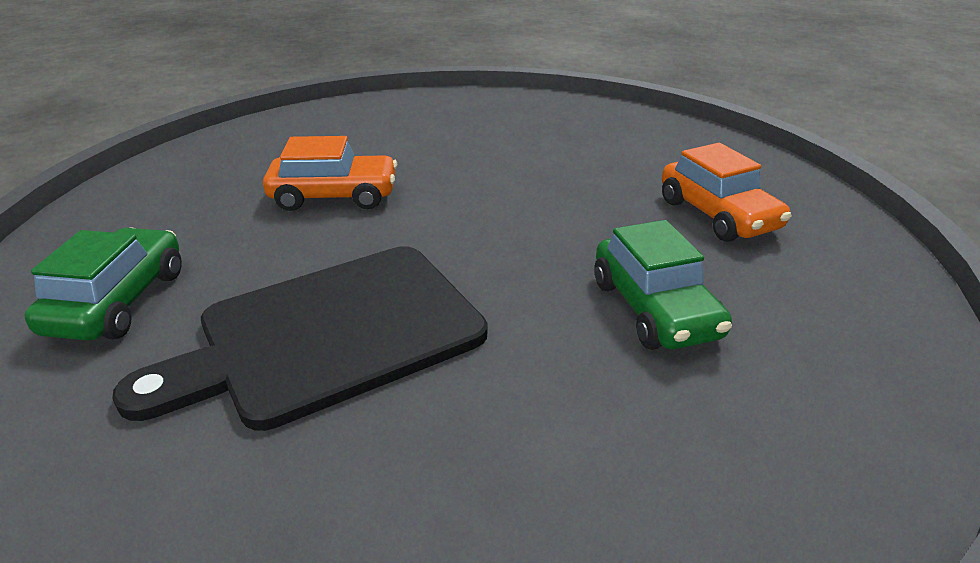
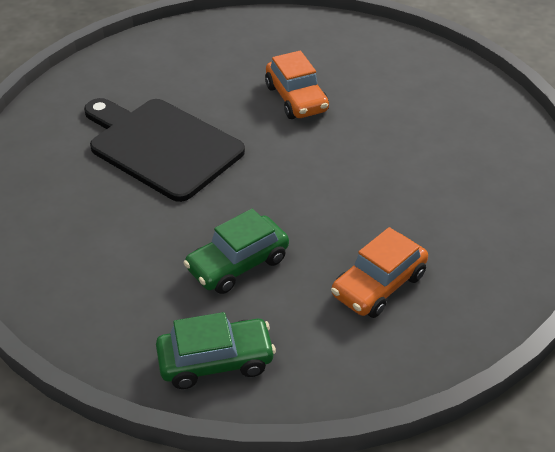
camera: 70 degrees right, 10 degrees up
green car [25,228,182,341] -> green car moved to [156,312,276,389]

